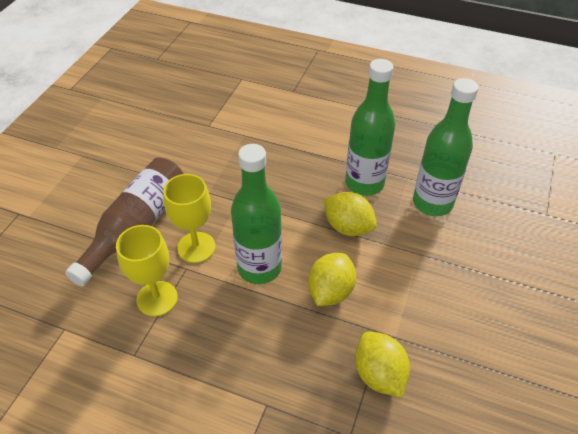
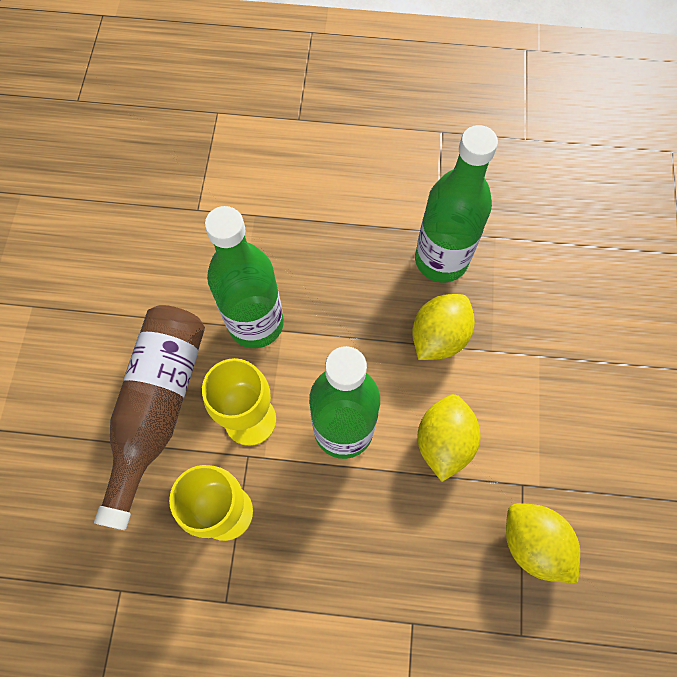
camera: 15 degrees left, 20 degrees up
yellow lemon [323,192,377,236] -> yellow lemon turned 75 degrees counterclockwise [412,294,475,360]
green bottle [413,78,478,216] -> green bottle moved to [205,206,284,348]

